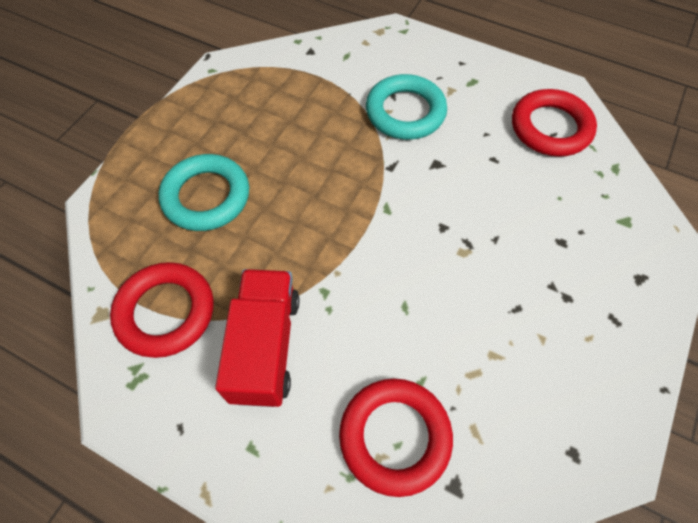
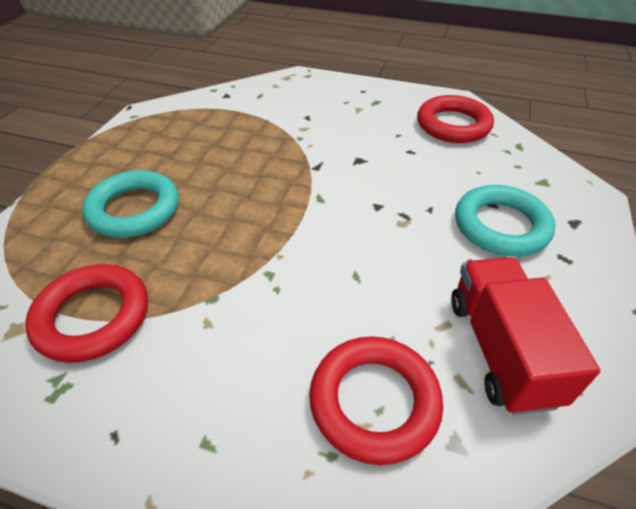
camera: 10 degrees left, 15 degrees down
red truck [215,269,299,407] -> red truck moved to [451,257,600,415]
turquoise ring [366,74,447,140] -> turquoise ring moved to [455,185,556,256]

